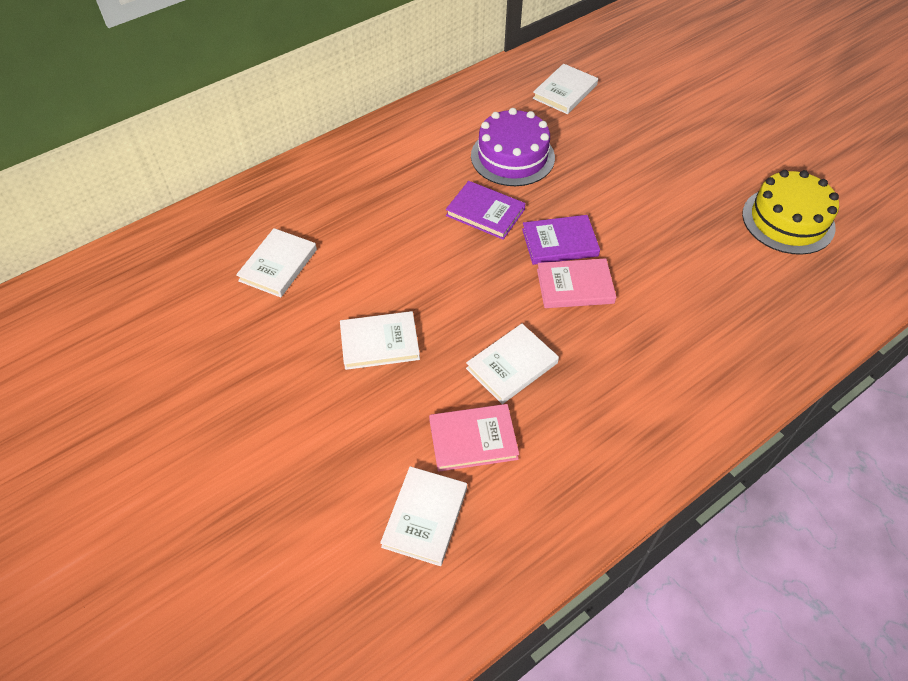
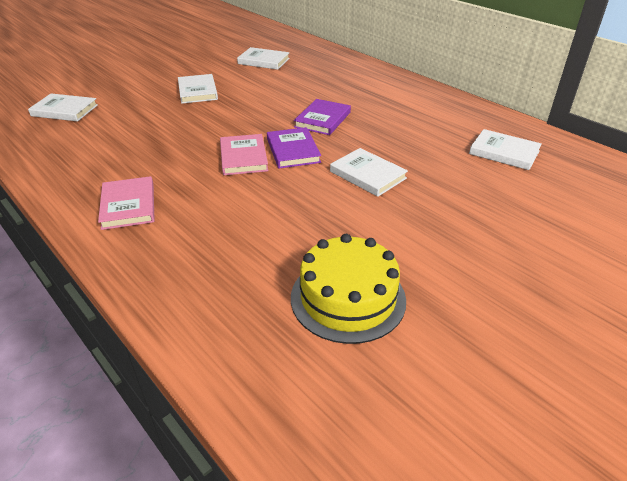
camera: 85 degrees right, 15 degrees down
pink book [429,404,519,472] -> pink book moved to [98,176,155,230]
white book [466,324,559,404] -> white book moved to [330,148,408,197]
purple cake [471,108,555,186] -> none

